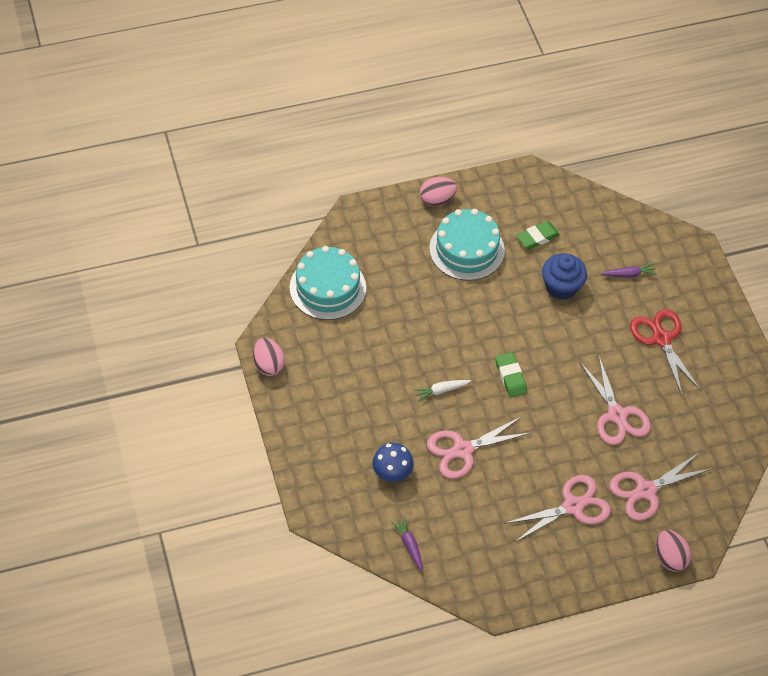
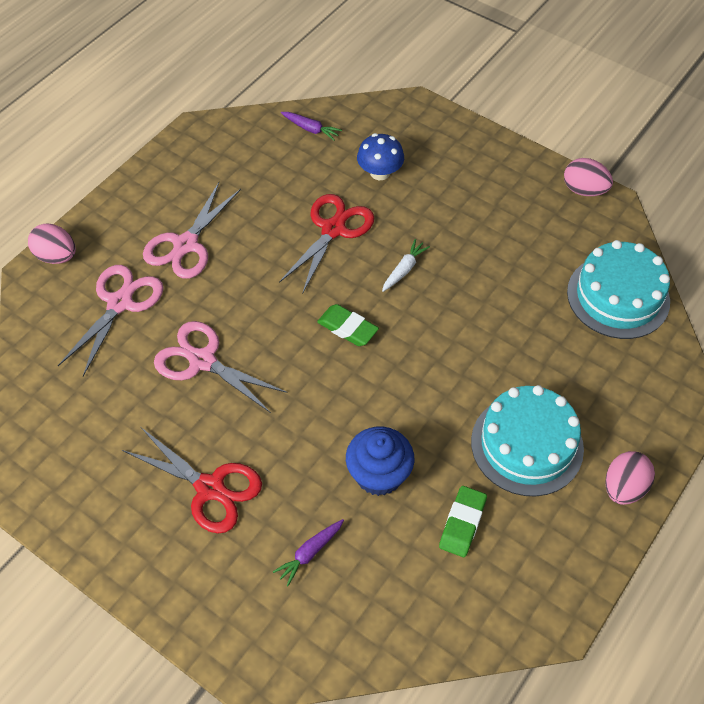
camera: 145 degrees right, 0 degrees up
pink scissors [427,416,531,479] -> red scissors [279,194,374,294]

